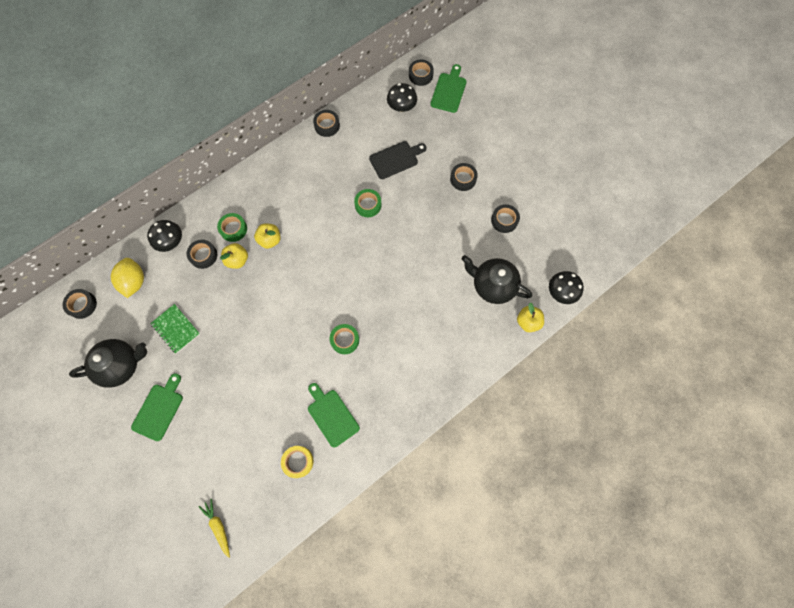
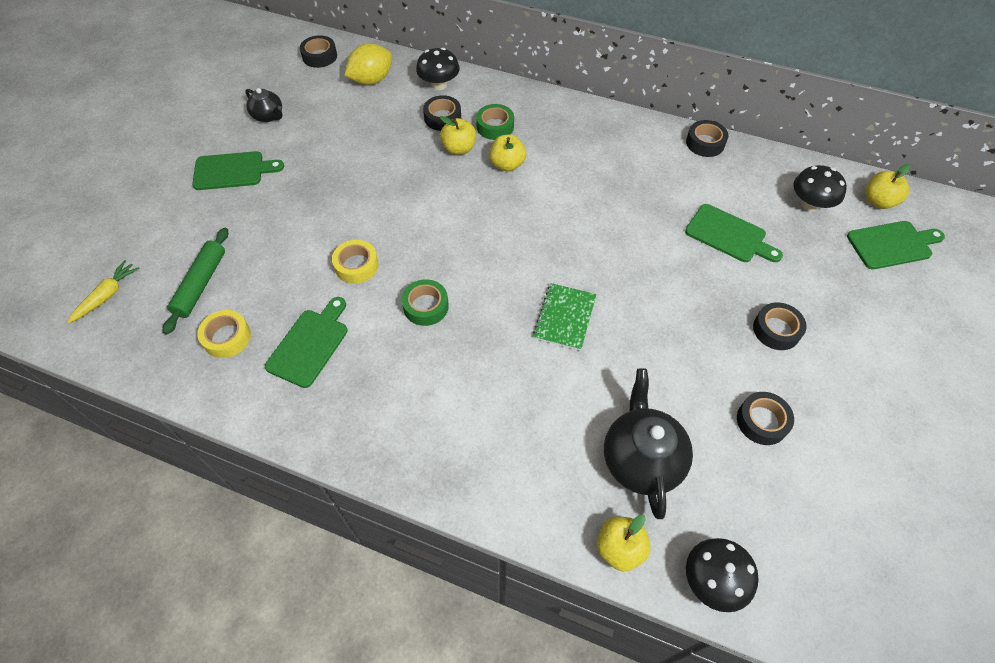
camera: 60 degrees right, 15 degrees down
black teapot [69,339,147,388] -> black teapot [245,88,282,122], size x0.56
green notebook [150,304,200,354] -> green notebook moved to [533,283,596,351]
green tape [354,189,382,217] -> none
black cutting board [369,141,427,179] -> green cutting board [685,204,783,262]
black tape [409,59,434,86] -> yellow apple [865,164,910,209]
none -> green rolling pin [163,228,228,335]
none -> yellow tape [332,240,379,284]

